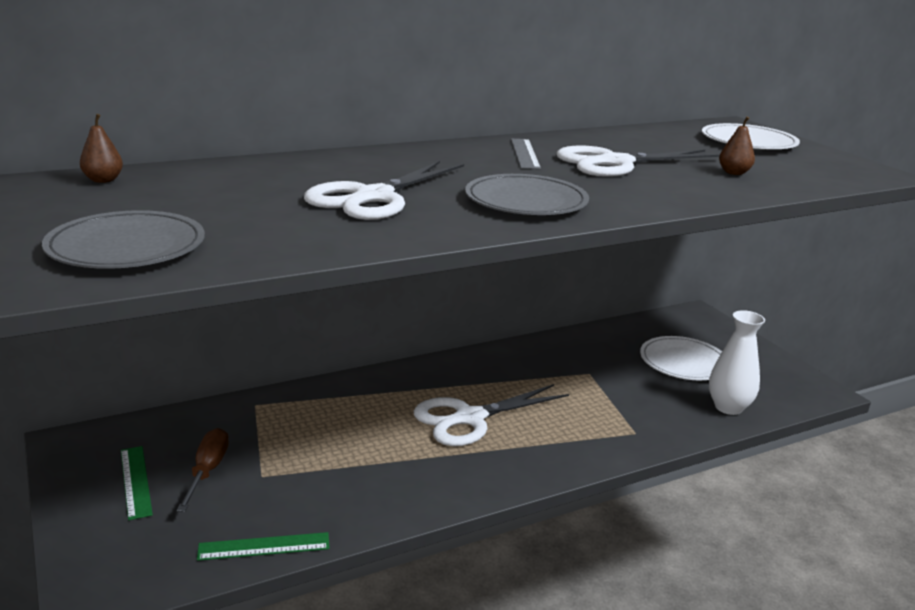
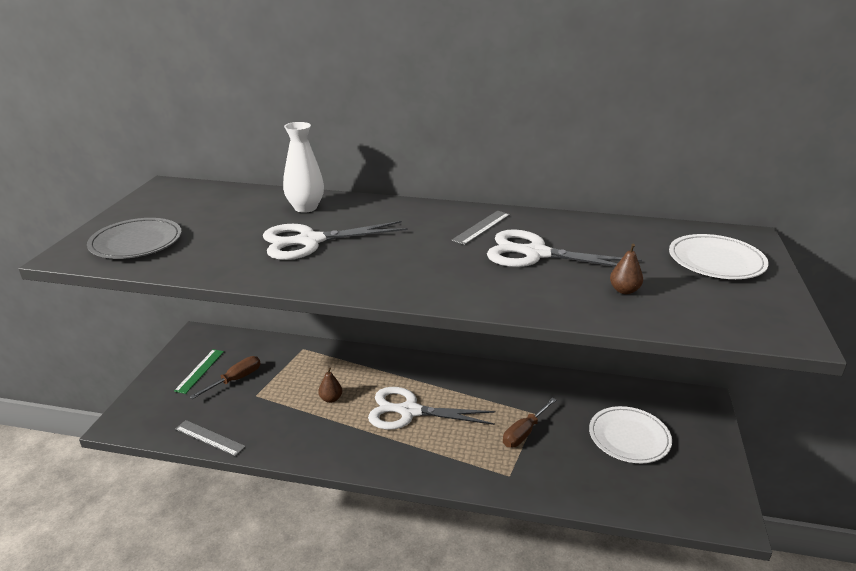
camera: 40 degrees right, 5 degrees up
brown pear [80,114,123,183] -> brown pear moved to [318,367,342,403]
green ruler [197,532,330,561] -> grey ruler [175,420,246,456]
grey plate [465,174,589,215] -> none
white vase [709,310,765,415] -> white vase moved to [283,122,324,213]
none -> brown screwdriver [503,398,556,448]

